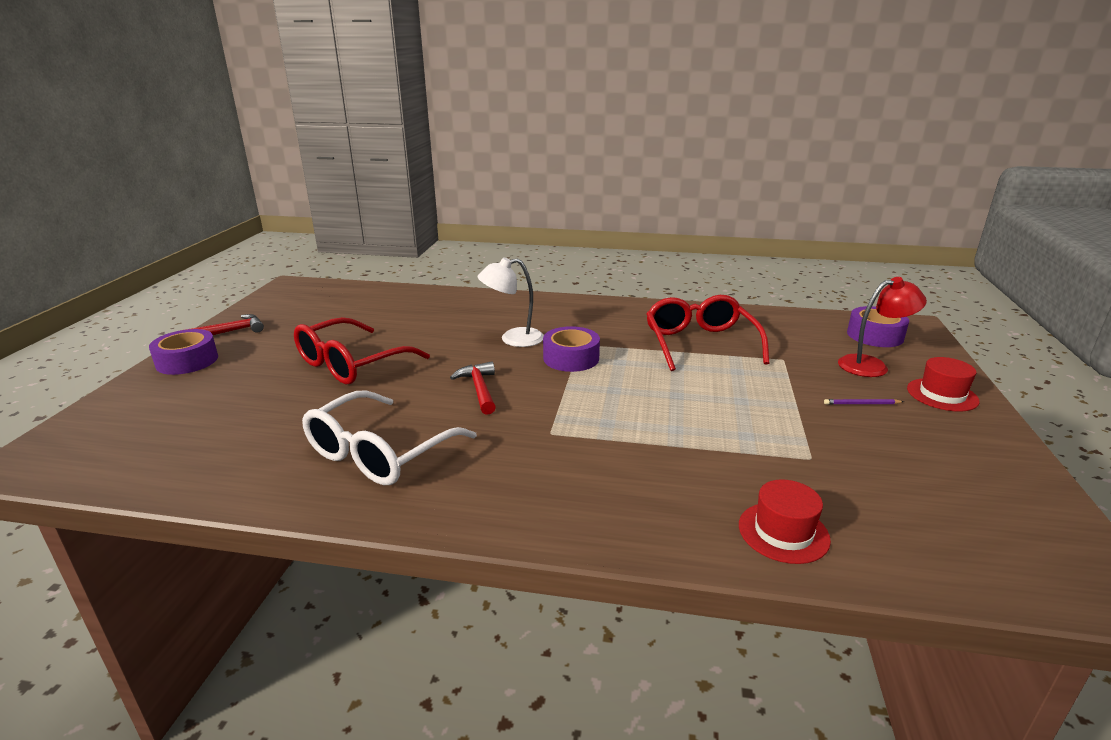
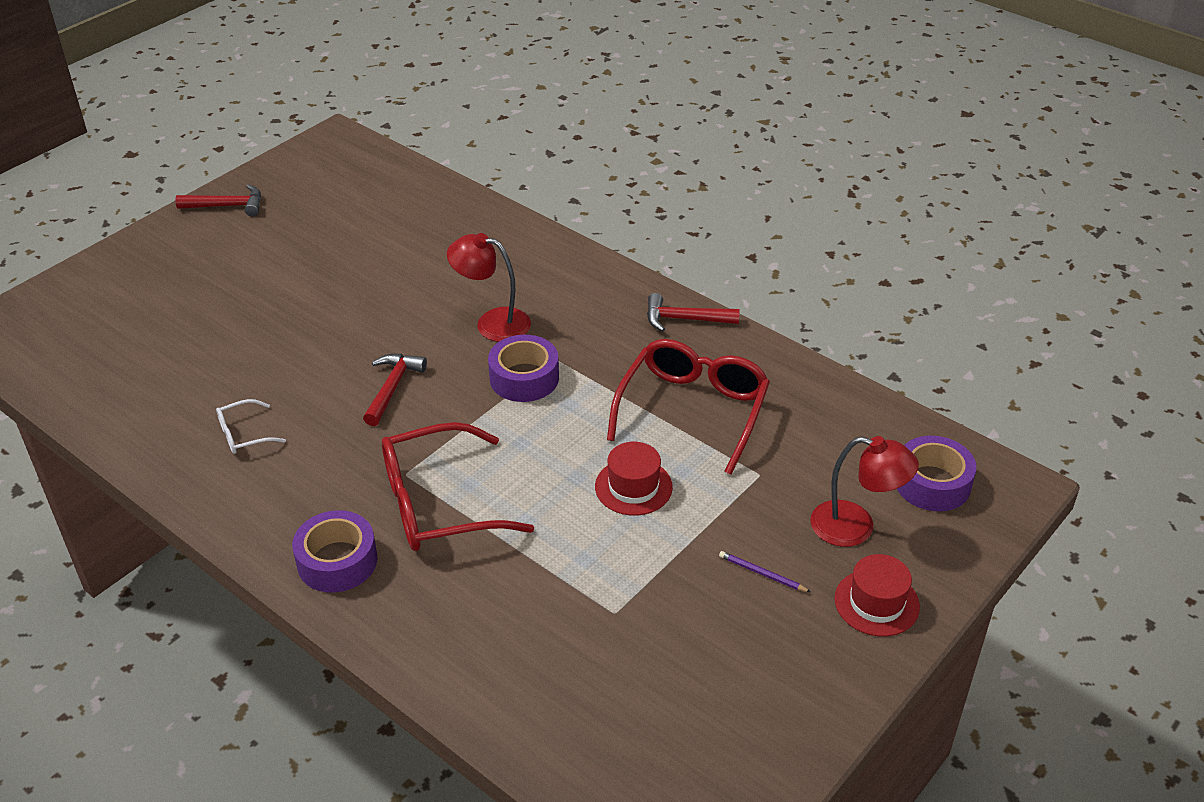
camera: 30 degrees right, 15 degrees up
purple tape [149,329,218,375] -> purple tape moved to [292,510,377,592]
red glasses [294,317,430,384] -> red glasses moved to [382,422,534,551]
white glasses [302,391,477,485] -> white glasses [216,399,286,454], size x0.46
white lamp [478,257,544,347] -> red lamp [447,233,531,342]
red hat [739,479,831,564] -> red hat moved to [595,442,673,516]
none -> red hammer [647,293,740,332]

